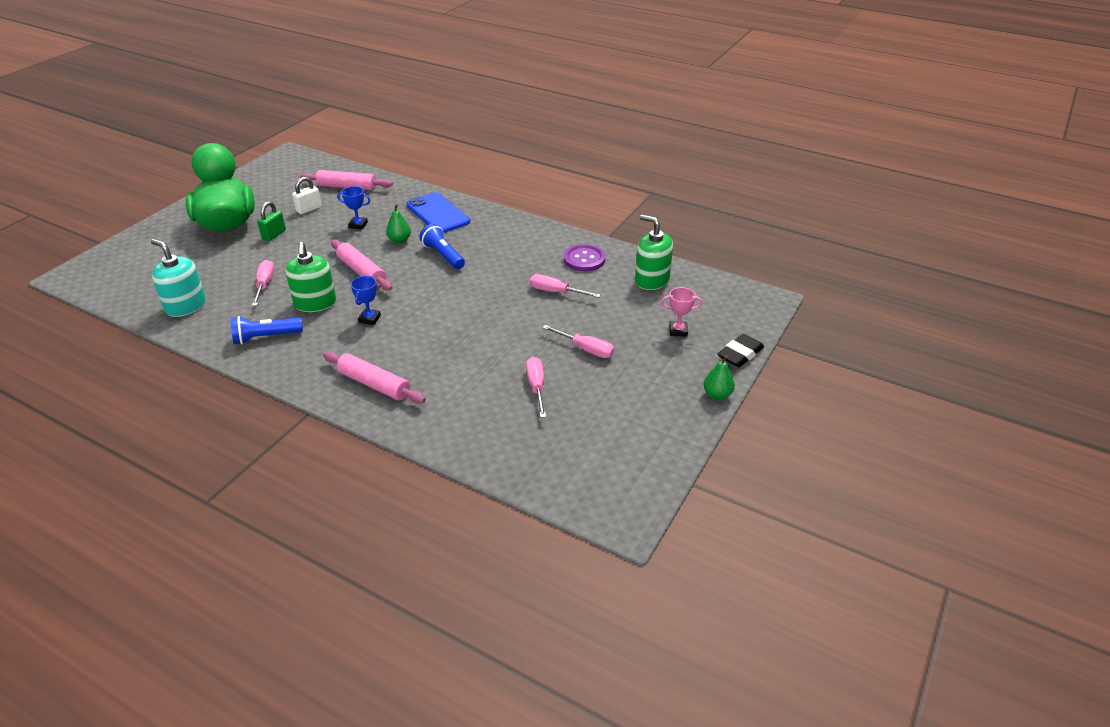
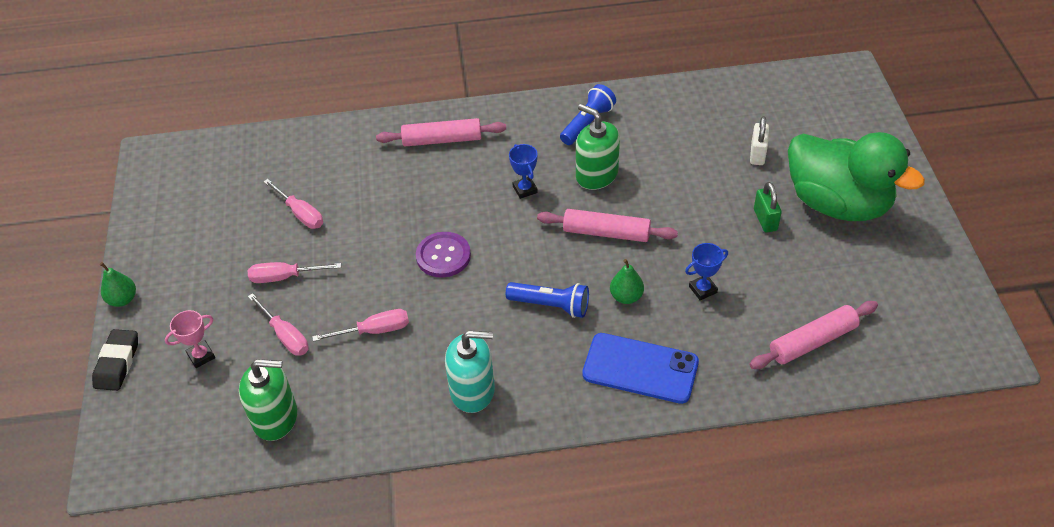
camera: 145 degrees right, 10 degrees up
turquoise soap dispenser [151,239,206,317] -> turquoise soap dispenser moved to [445,331,495,413]
pink screwdriver [252,260,274,306] -> pink screwdriver moved to [248,293,309,356]
white padlock [292,177,322,214] -> white padlock moved to [750,116,769,165]
purple button [564,244,605,271] -> purple button moved to [416,232,471,278]

